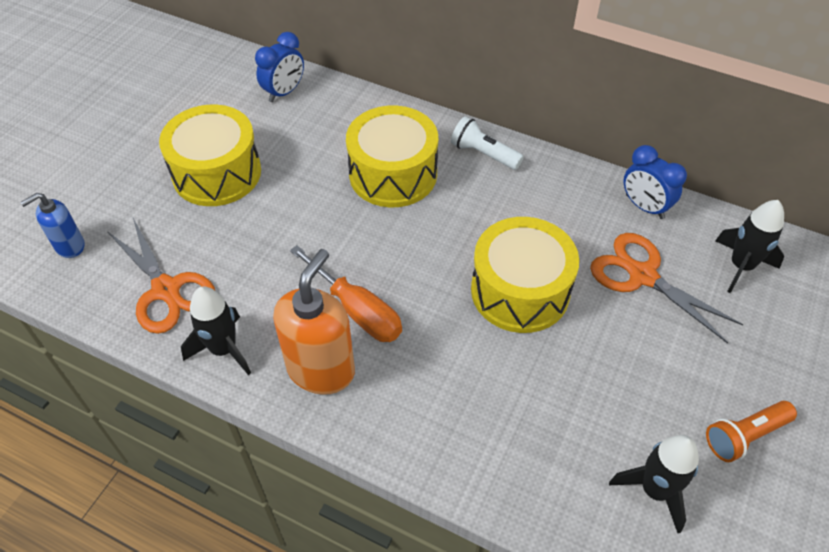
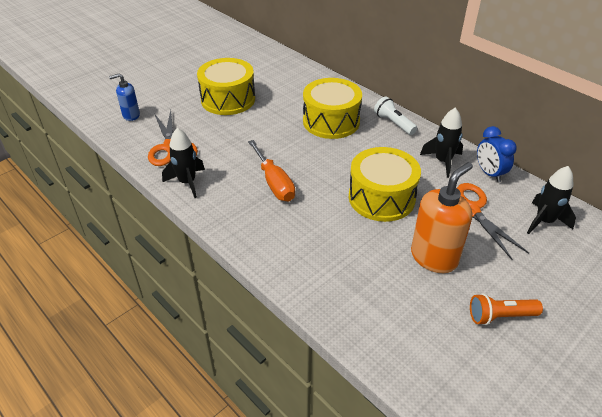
camera: 20 degrees right, 10 degrees down
blue clock [255,32,304,102] -> none
orange soap dispenser [273,249,355,395] -> orange soap dispenser moved to [411,162,473,273]
black rocket [609,435,699,533] -> black rocket moved to [420,108,463,178]

